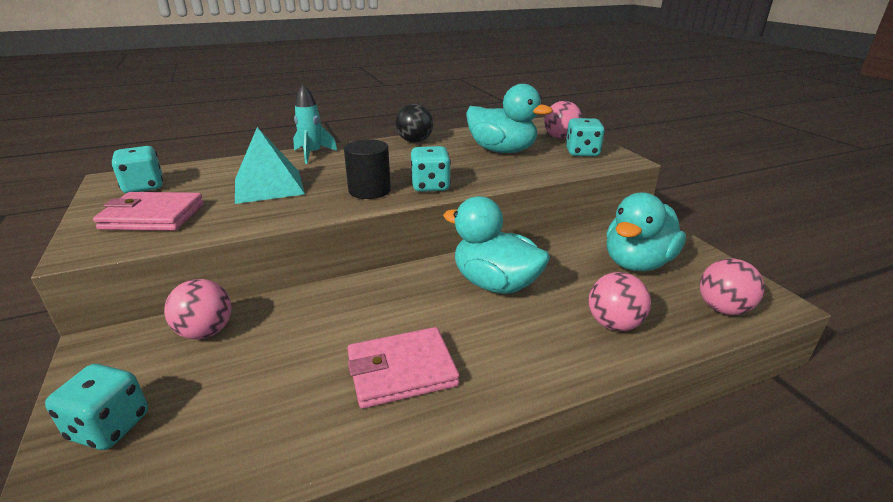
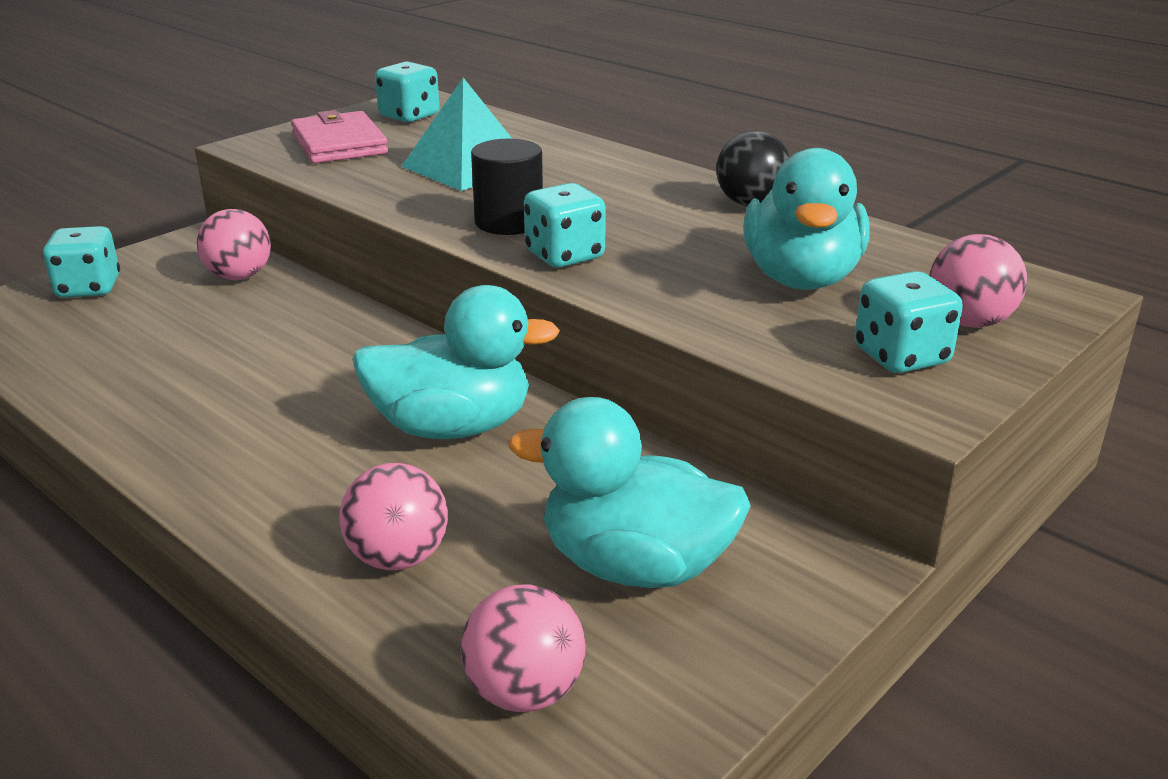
camera: 65 degrees right, 0 degrees up
turquoise rocket [293,84,337,164] -> none
pink wallet [347,327,460,409] -> none
turquoise duck [443,196,550,294] -> turquoise duck turned 75 degrees clockwise [352,285,560,439]

